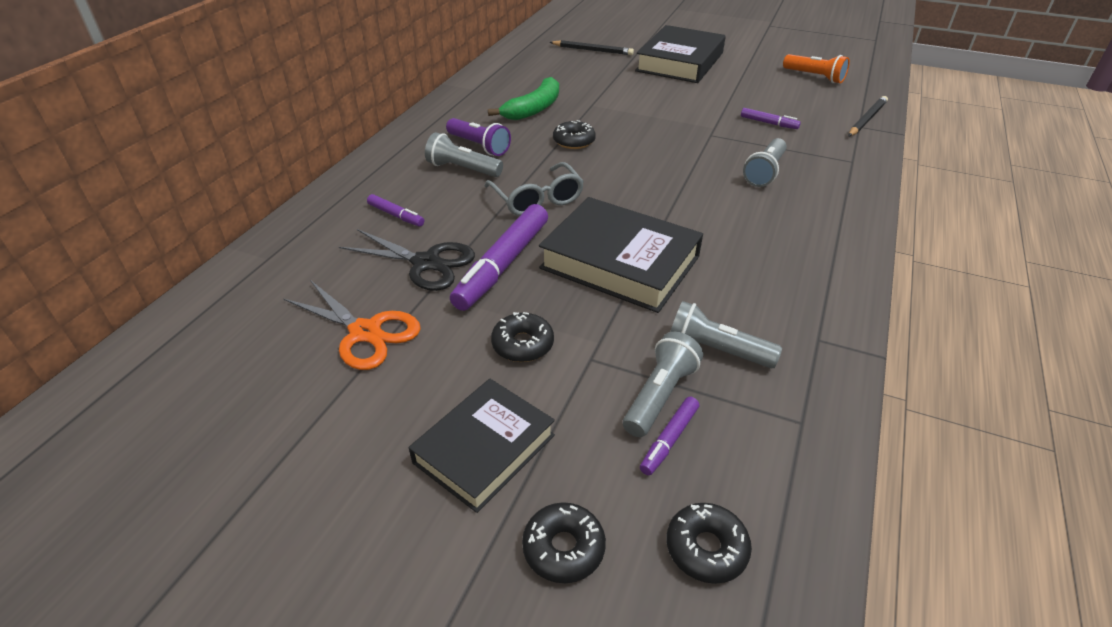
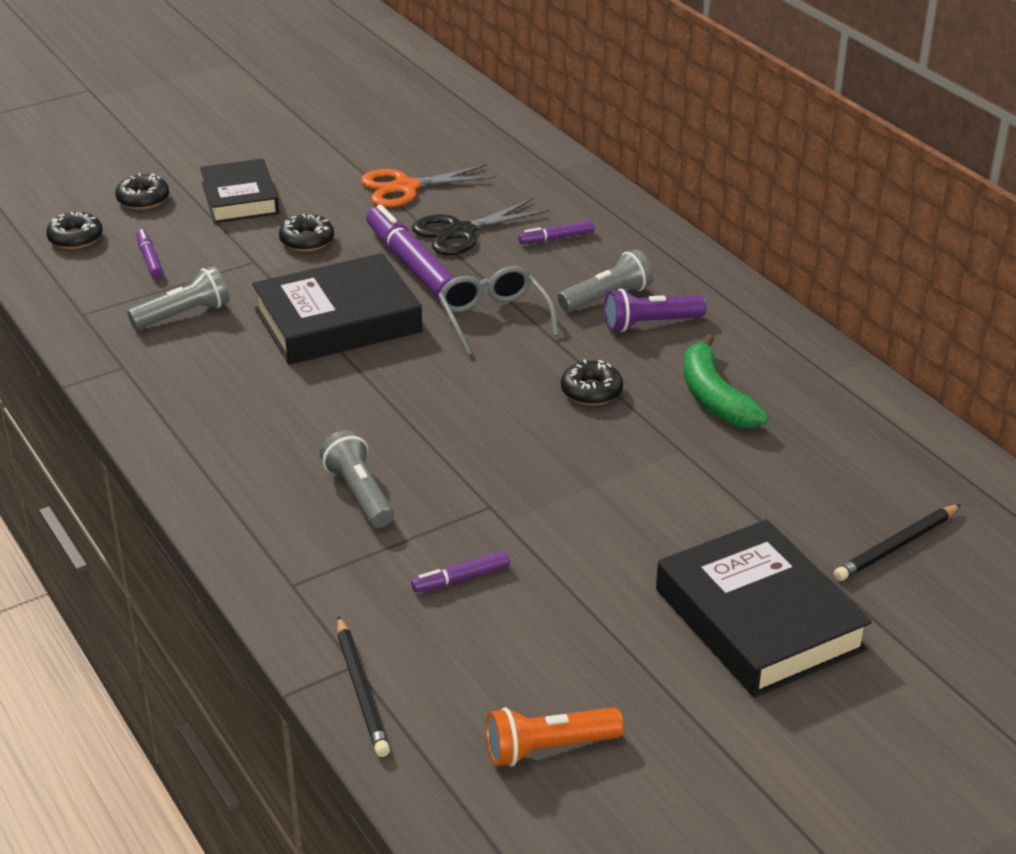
camera: 125 degrees right, 5 degrees down
grey glasses [485,162,584,216] -> grey glasses turned 60 degrees clockwise [438,266,559,356]
grey flashlight [623,332,703,437] -> none

